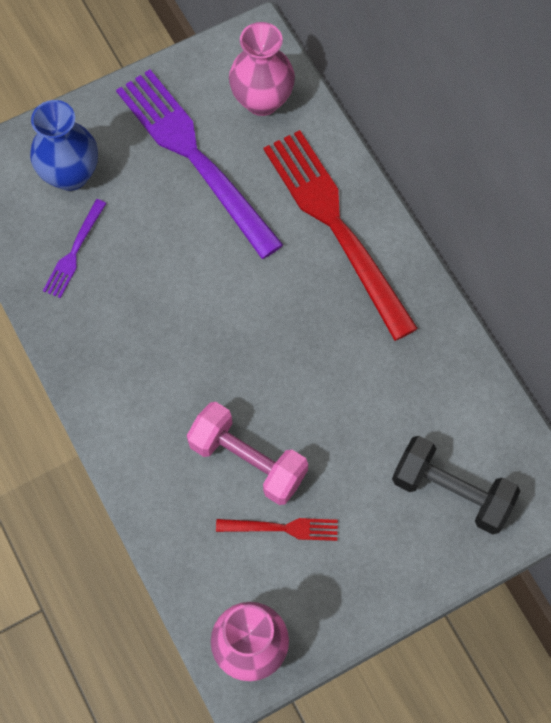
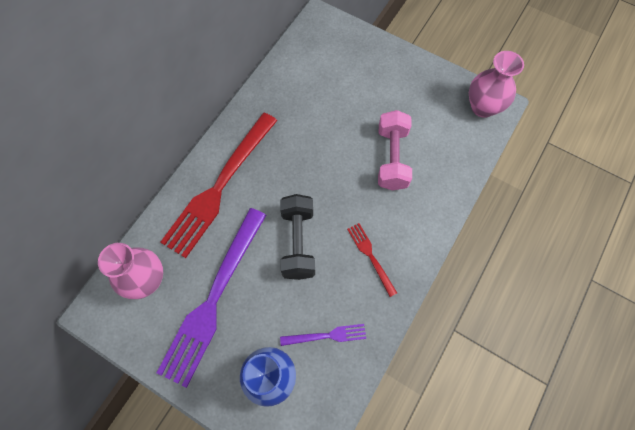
camera: 120 degrees left, 0 degrees up
red fork [216,518,338,541] -> red fork moved to [347,223,397,297]
black dumbbell [392,436,520,534] -> black dumbbell moved to [280,194,315,280]

